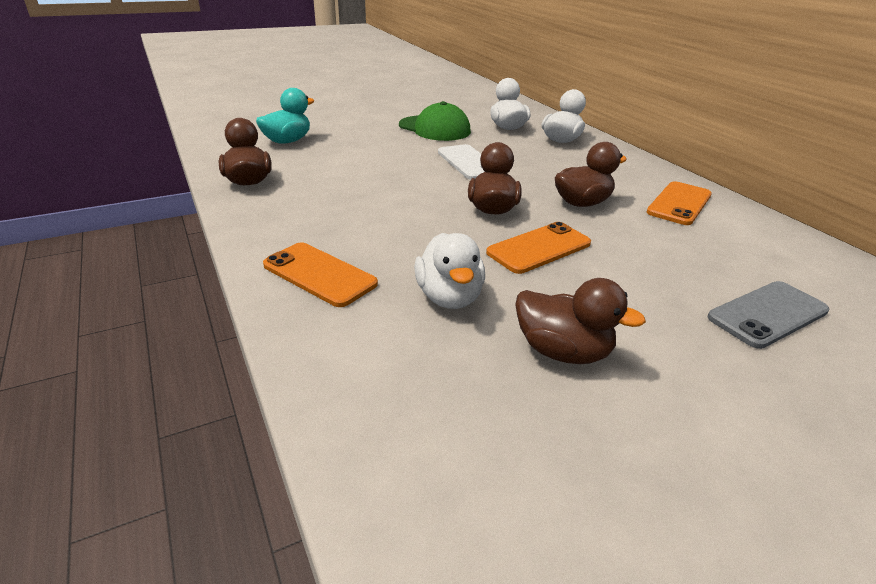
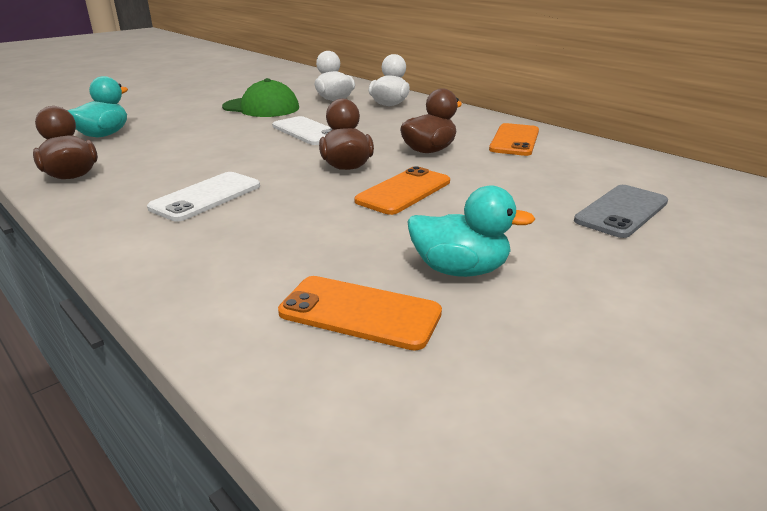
camera: 15 degrees left, 5 degrees down
orange phone [263,242,378,307] -> orange phone moved to [278,276,442,350]
white duck [414,233,485,309] -> none
brown duck [516,278,646,364] -> turquoise duck [407,185,535,277]
none -> white phone [147,172,260,221]

